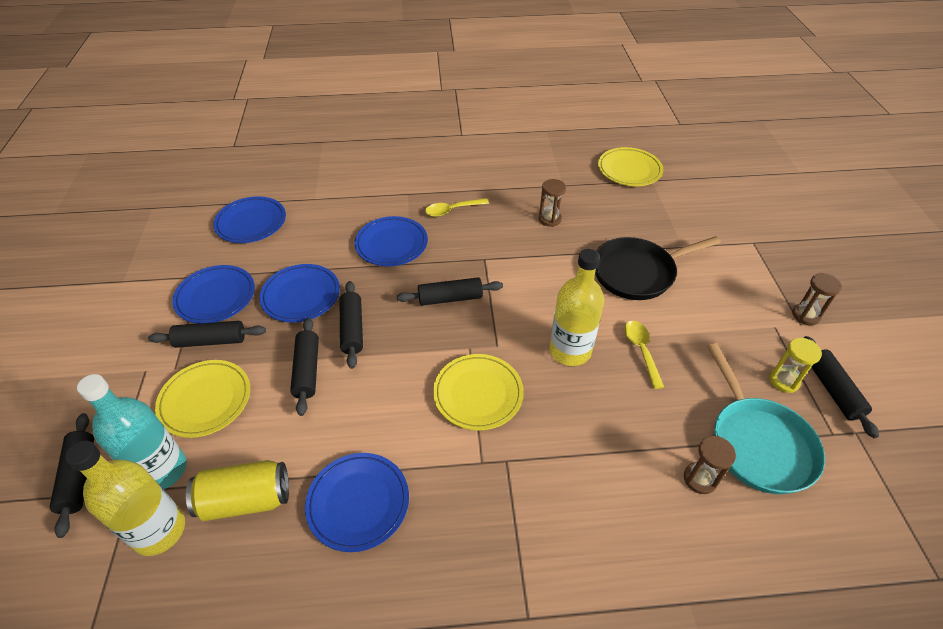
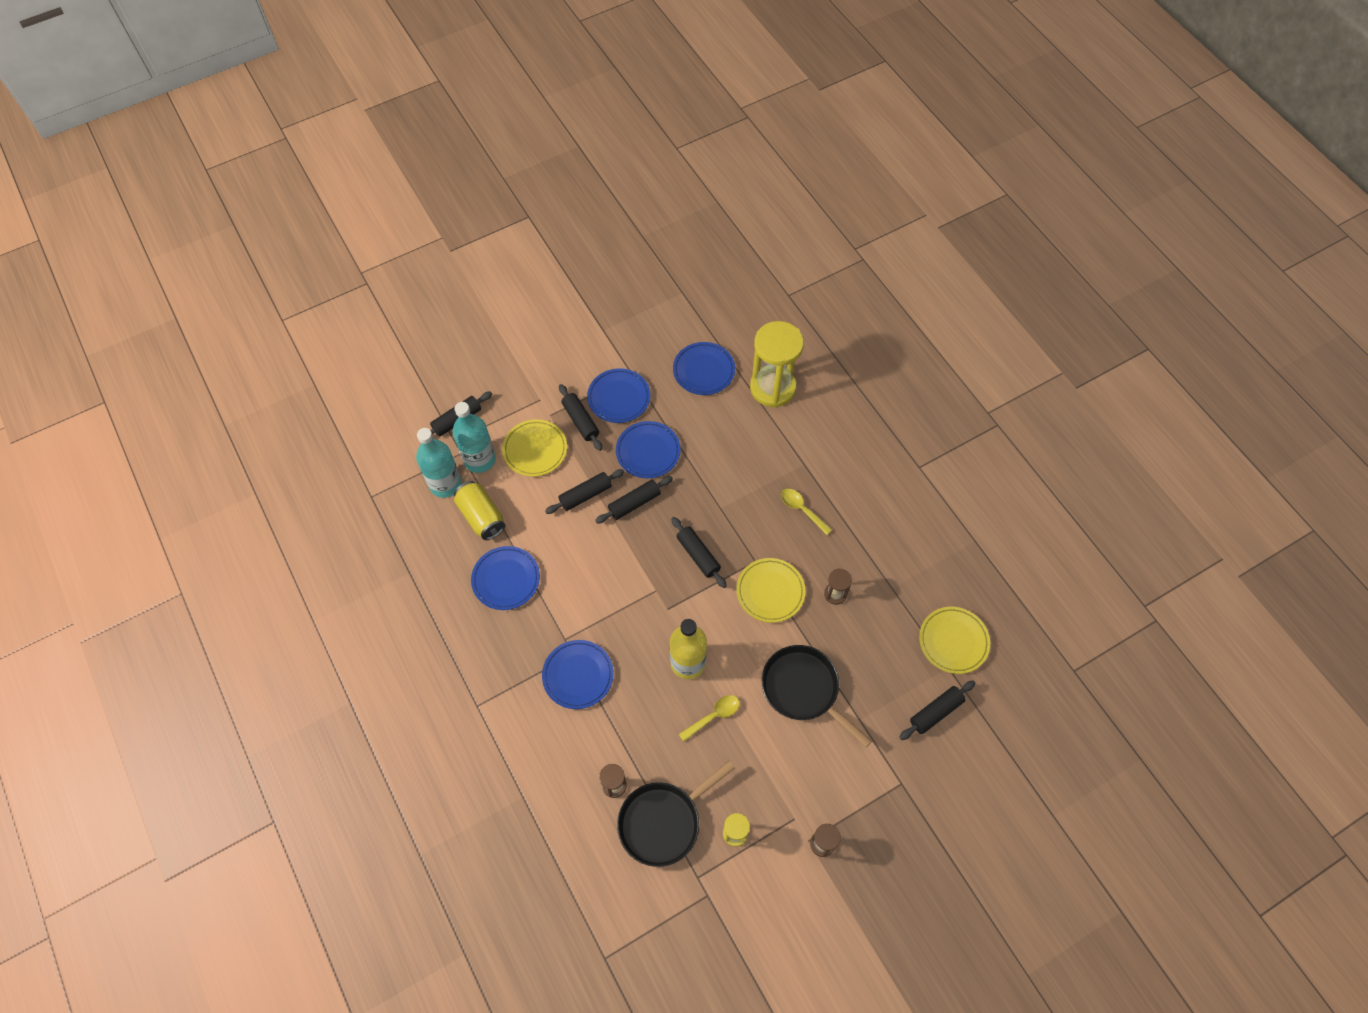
camera: 65 degrees right, 15 degrees up
yellow bottle [65,441,185,556] -> turquoise bottle [416,428,462,498]
blue plate [355,216,428,266] -> blue plate moved to [542,640,614,709]
yellow plate [433,354,524,431] -> yellow plate moved to [736,558,806,623]
turquoise pan [707,343,825,494] -> black pan [617,761,735,867]
black rolling pin [804,336,879,439] -> black rolling pin moved to [900,680,975,740]
none -> yellow hourglass [750,321,804,408]

